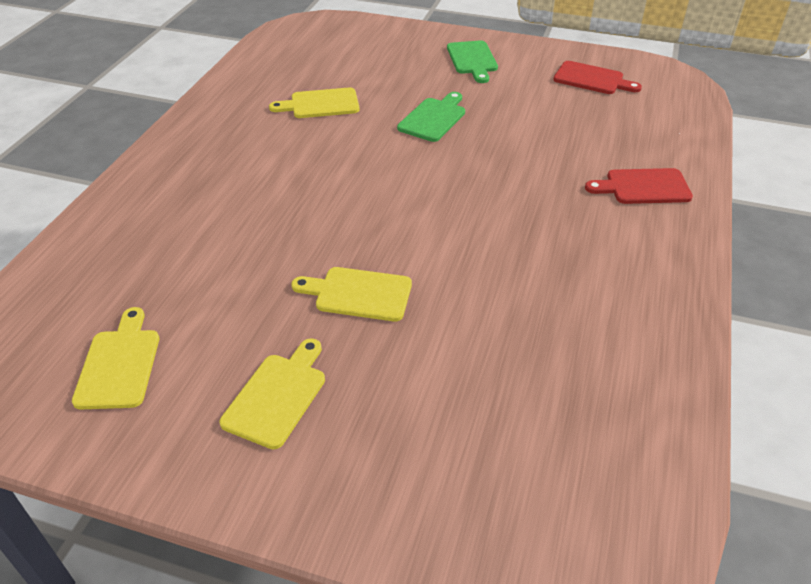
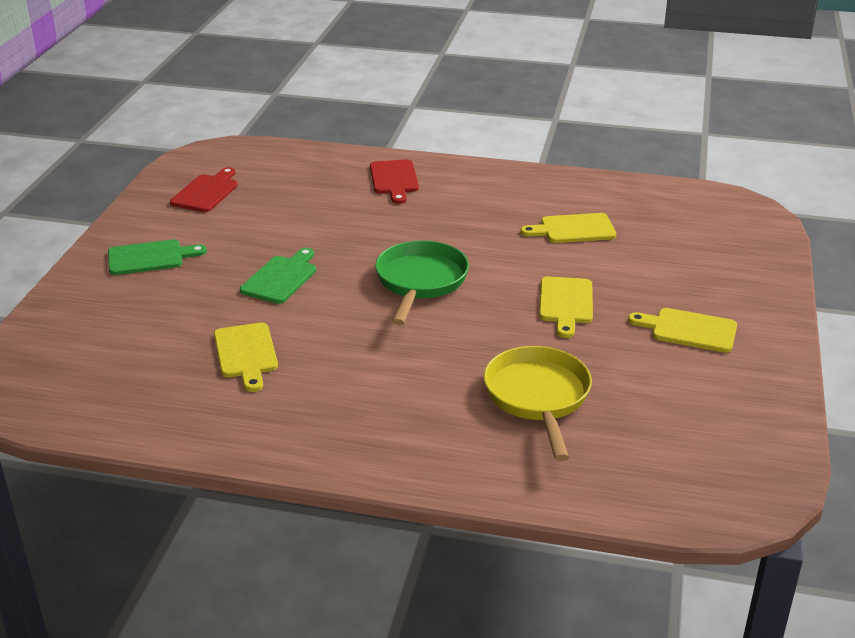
camera: 95 degrees left, 10 degrees down
yellow cutting board [72,307,159,409] -> yellow cutting board moved to [521,213,616,243]
green cutting board [397,92,465,142] -> green cutting board turned 90 degrees clockwise [240,248,316,304]
none -> green pan [375,240,469,325]
none -> yellow pan [484,346,592,461]

